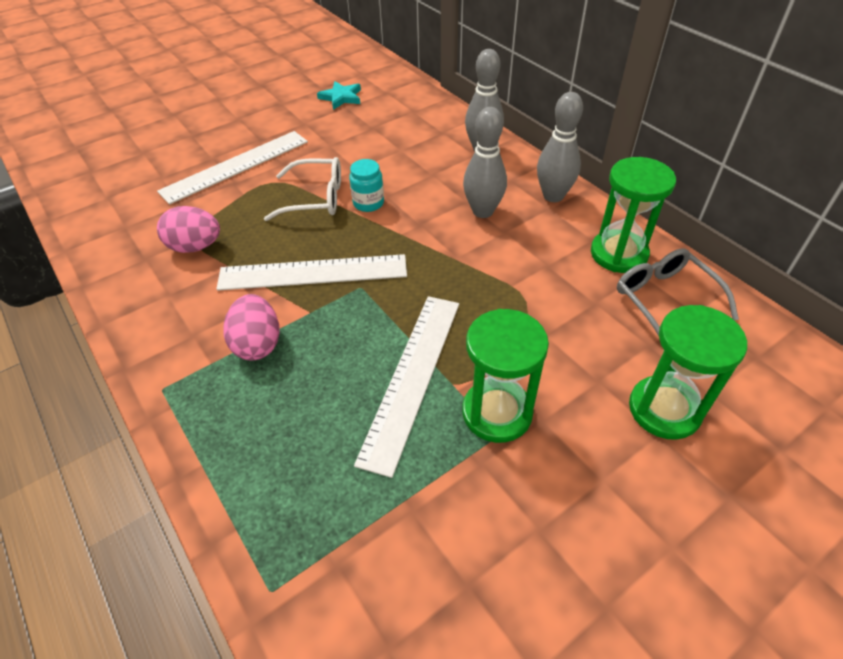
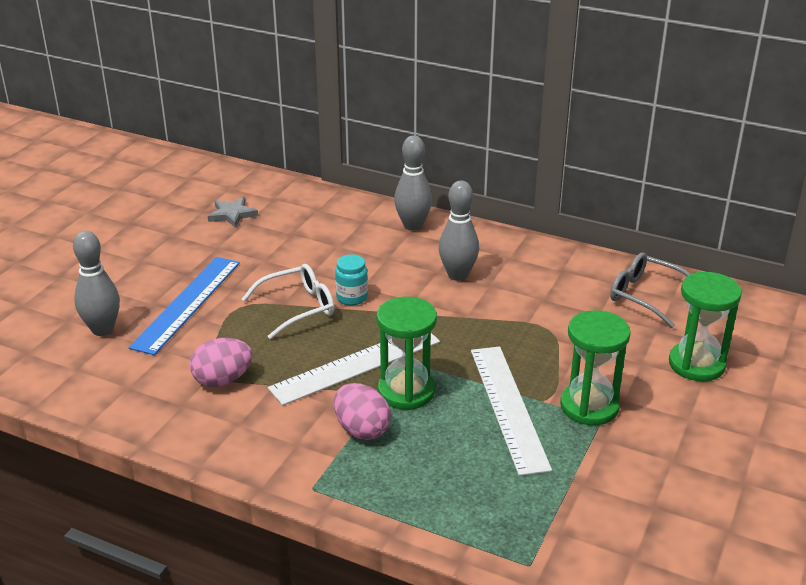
camera: 30 degrees left, 15 degrees down
white ruler [157,131,308,205] -> blue ruler [129,257,240,355]
turquoise star [317,81,361,110] -> grey star [208,197,258,228]
grey bowling pin [537,92,583,202] -> grey bowling pin moved to [73,231,120,336]
green hourglass [591,157,676,273] -> green hourglass moved to [377,297,437,410]

